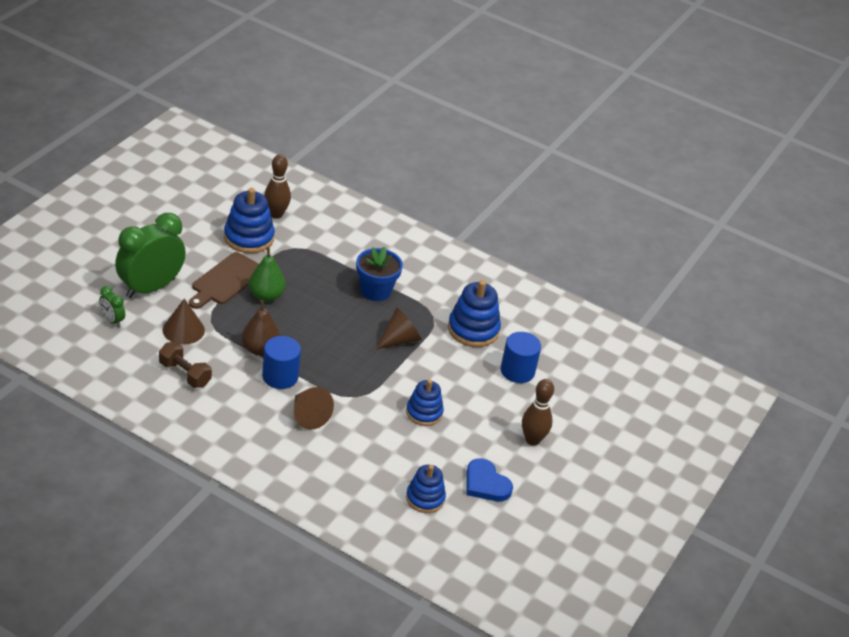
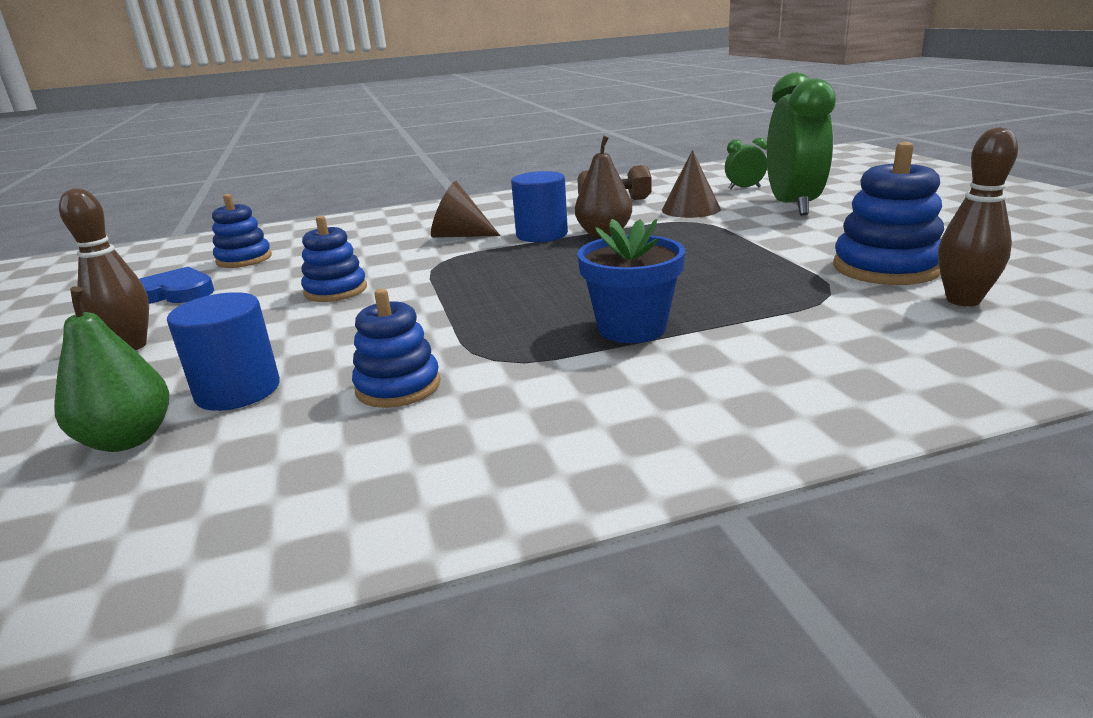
camera: 140 degrees right, 15 degrees down
brown cutting board [189,252,259,309] -> none
green pear [249,247,286,302] -> green pear moved to [54,286,169,452]
brown cone [376,308,421,349] -> none
blue stacking toy [448,280,501,347] -> blue stacking toy [352,289,441,408], size x0.67

